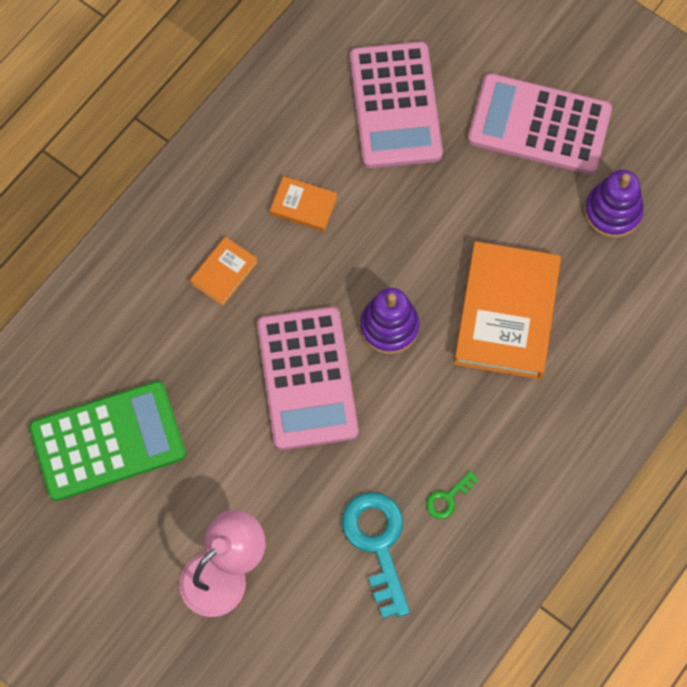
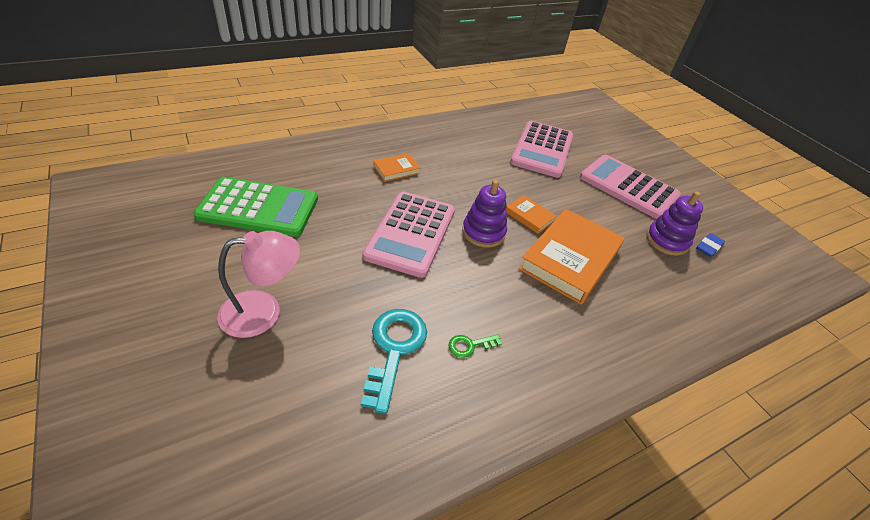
camera: 20 degrees right, 25 degrees down
orange book [270,176,337,232] -> orange book moved to [506,195,557,234]
none -> blue eraser [696,233,725,257]

